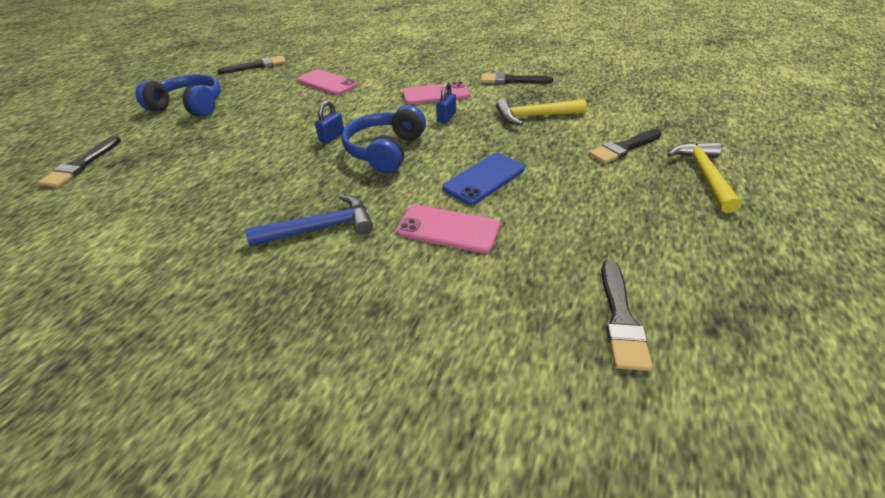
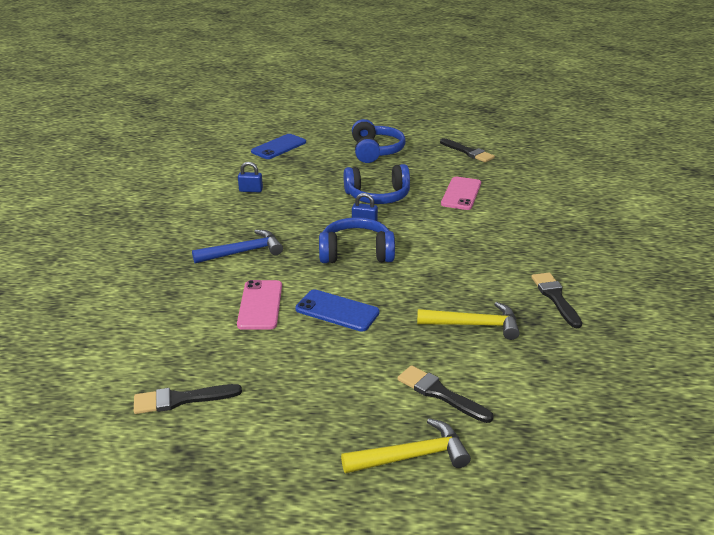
camera: 70 degrees right, 10 degrees down
black brush [38,136,121,187] -> blue phone [251,134,306,159]
blue hammer [245,195,373,247] -> blue hammer turned 75 degrees counterclockwise [192,230,283,263]
pink phone [403,82,470,104] -> none
blue padlock [436,82,456,123] -> blue padlock moved to [238,162,263,192]
yellow hammer [496,98,587,126] -> yellow hammer turned 120 degrees clockwise [417,302,520,340]
none -> blue headphones [344,164,410,204]

